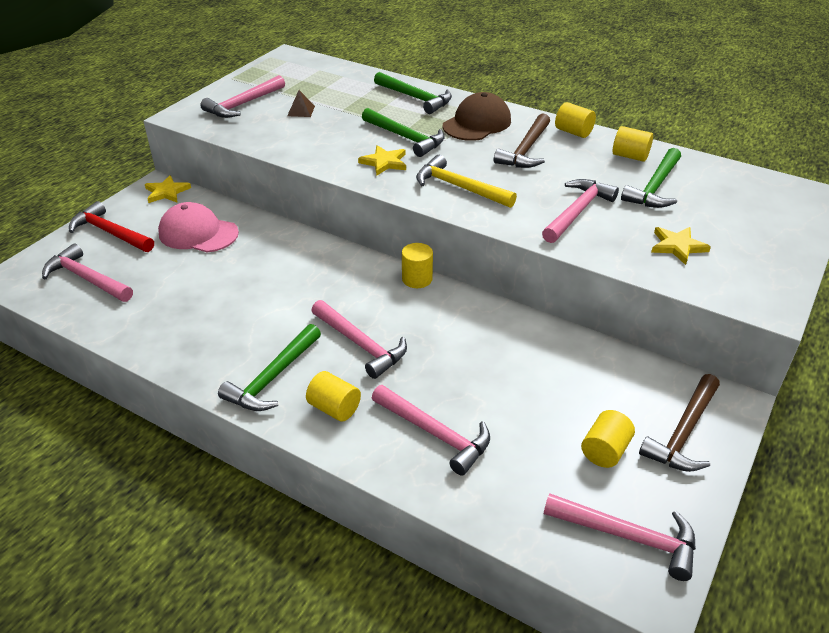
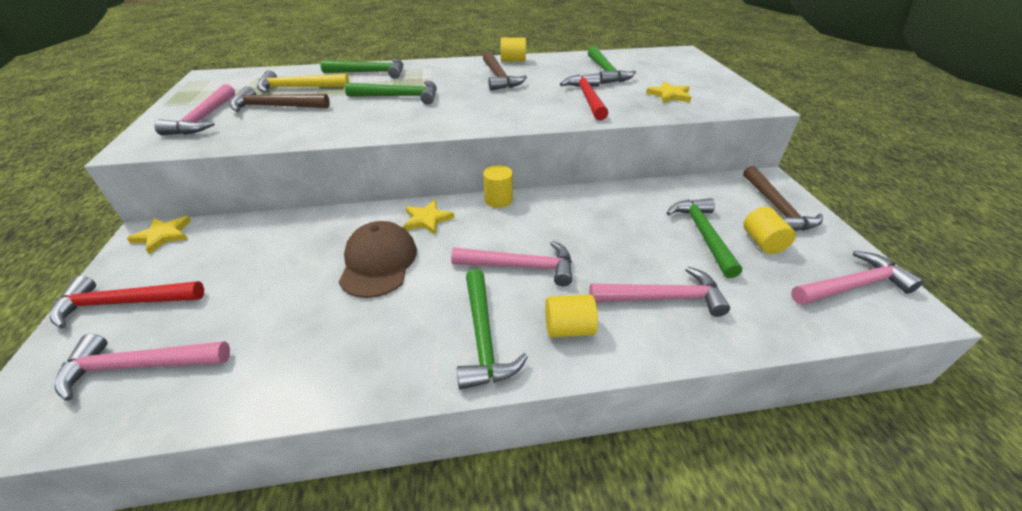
camera: 40 degrees left, 0 degrees up
pink cap [158,202,239,252] -> none
brown pyramid [287,90,315,117] -> brown hammer [230,86,330,112]
yellow star [358,145,406,176] -> yellow star moved to [403,200,455,235]
yellow hammer [416,155,517,208] -> yellow hammer moved to [257,70,349,93]
brown cap [443,92,511,141] -> brown cap moved to [339,221,417,298]
pink hammer [542,179,619,243] -> red hammer [560,73,608,120]
yellow cylinder [613,126,653,162] -> none
none -> green hammer [667,198,742,278]

